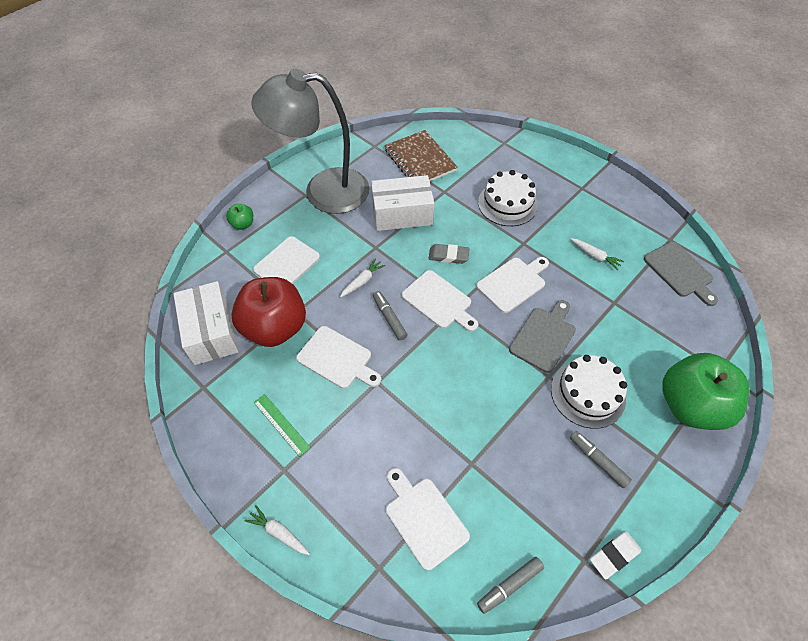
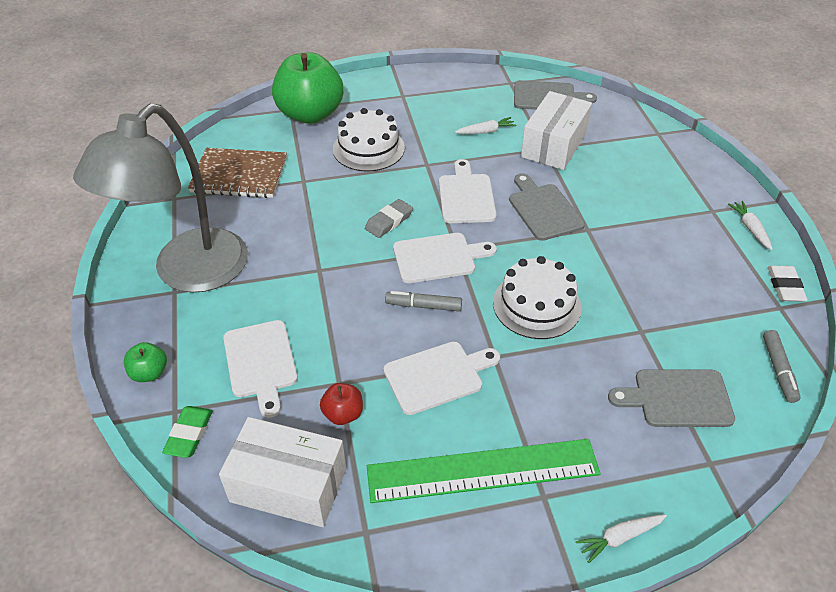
camera: 55 degrees left, 10 degrees down
red apple [231,277,306,347] -> red apple [320,383,363,425], size x0.43
green ruler [254,394,311,457] -> green ruler [367,439,601,503], size x2.14
white carrot [340,258,385,297] -> white carrot moved to [728,201,773,250]
white box [371,175,434,231] -> white box moved to [521,91,592,170]
white cutting board [386,468,470,571] -> grey cutting board [608,369,735,427]
white cake [551,355,627,429] -> white cake moved to [493,256,582,339]
grey marker [570,431,632,488] -> none
green apple [662,353,749,430] -> green apple moved to [272,52,343,124]
none -> green eraser [162,406,213,458]

